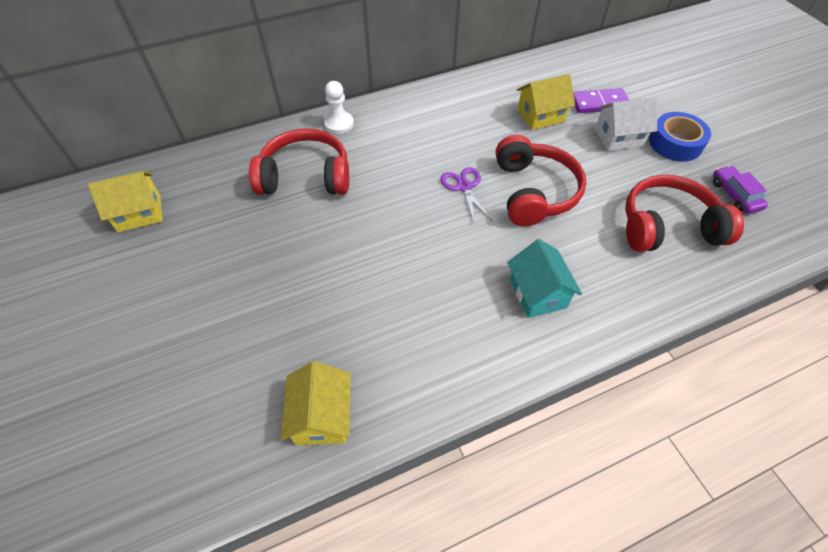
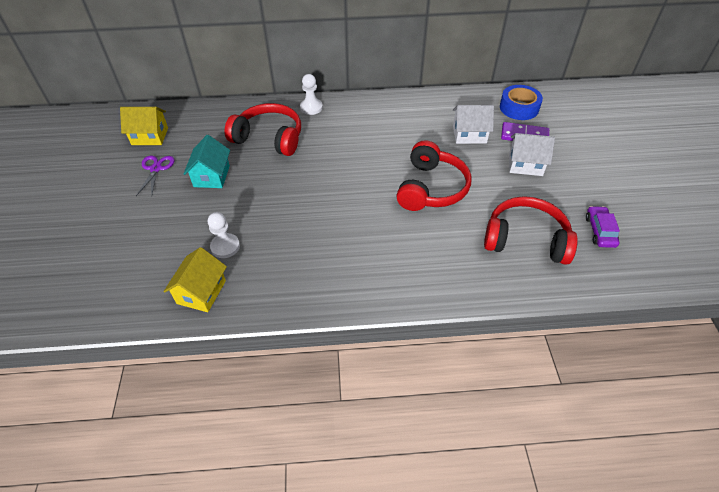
camera: 20 degrees right, 5 degrees down
purple scissors [440,167,492,223] -> purple scissors moved to [136,156,174,196]
turquoise house [507,239,582,318] -> turquoise house moved to [184,135,230,188]
yellow house [517,74,575,130] -> white house [453,105,494,144]
blue tape [649,112,711,162] -> blue tape moved to [500,85,543,120]
none -> white pawn [208,212,240,258]

